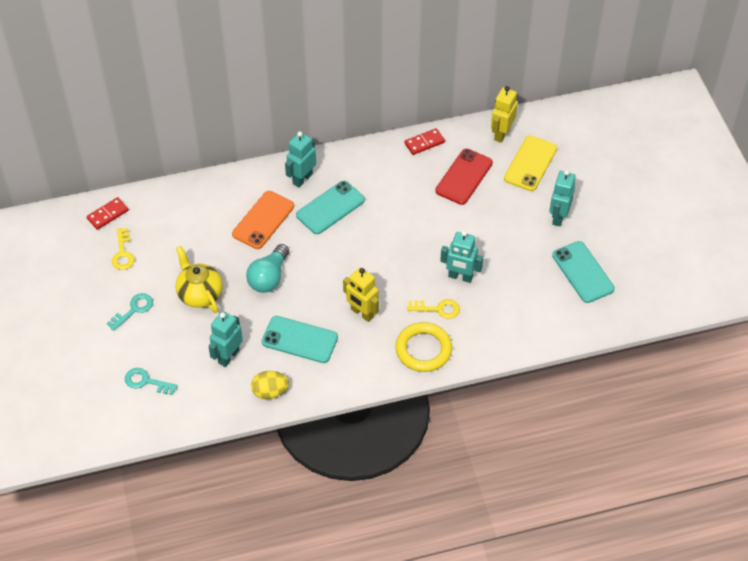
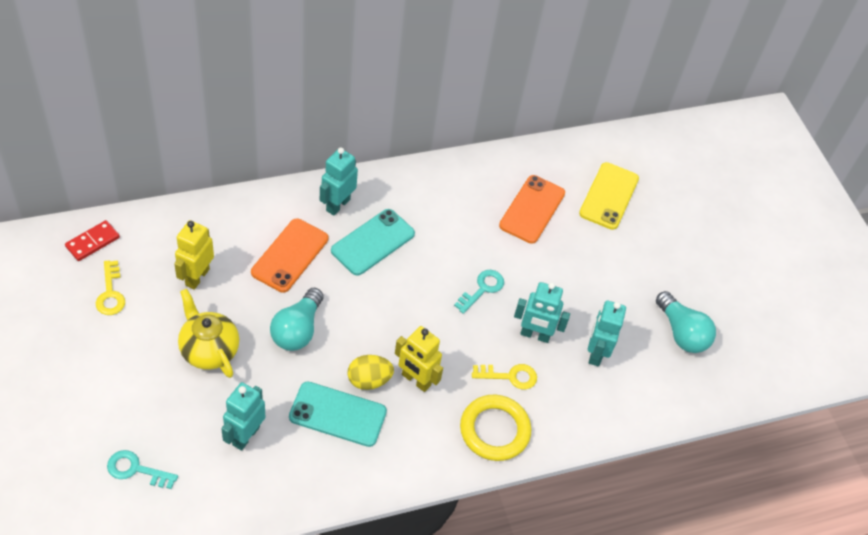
camera: 10 degrees left, 0 degrees up
turquoise key [107,293,153,331] -> turquoise key moved to [454,270,504,314]
yellow egg [251,371,289,399] -> yellow egg moved to [348,355,394,390]
red domino [404,128,445,155] -> none
red phone [435,149,493,205] -> orange phone [499,175,565,244]
yellow robot [491,86,518,143] -> yellow robot moved to [174,220,214,290]
turquoise robot [549,170,576,226] -> turquoise robot moved to [588,301,626,366]
turquoise phone [552,241,615,303] -> turquoise light bulb [656,291,716,353]

